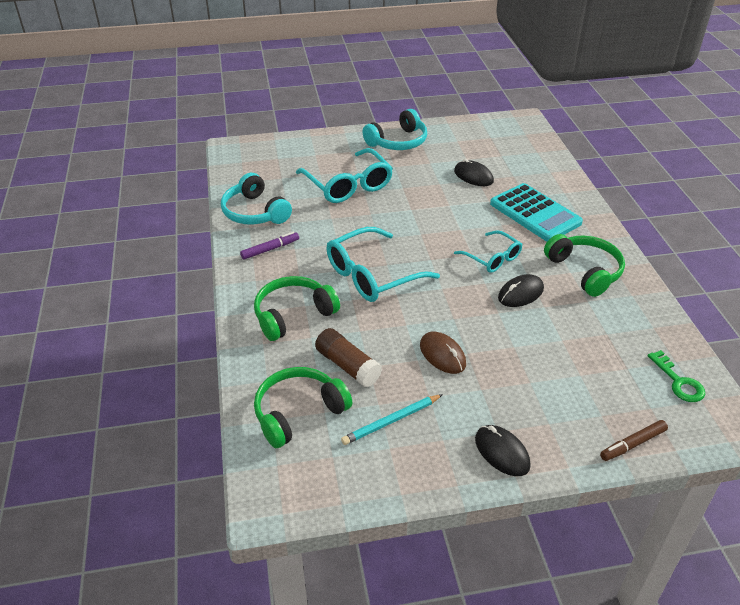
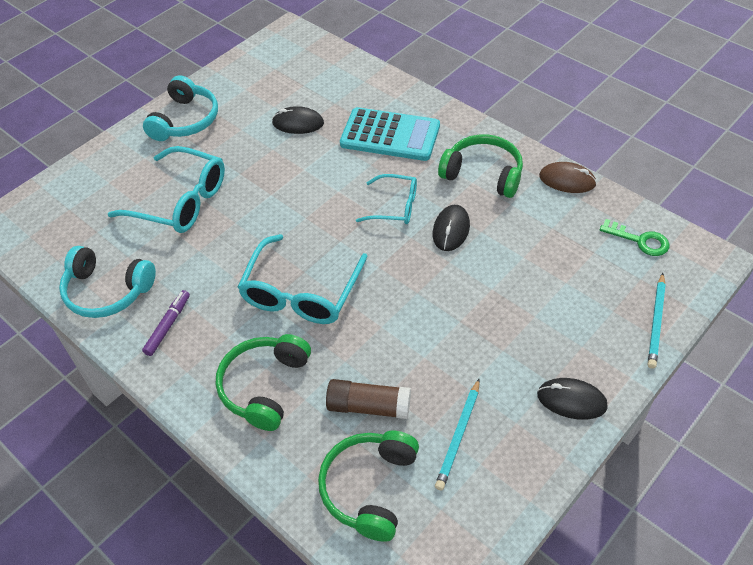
camera: 35 degrees left, 10 degrees up
brown mouse [420,332,466,374] -> brown mouse moved to [539,162,597,193]
brown marker [600,420,668,461] -> turquoise pencil [648,273,666,369]

